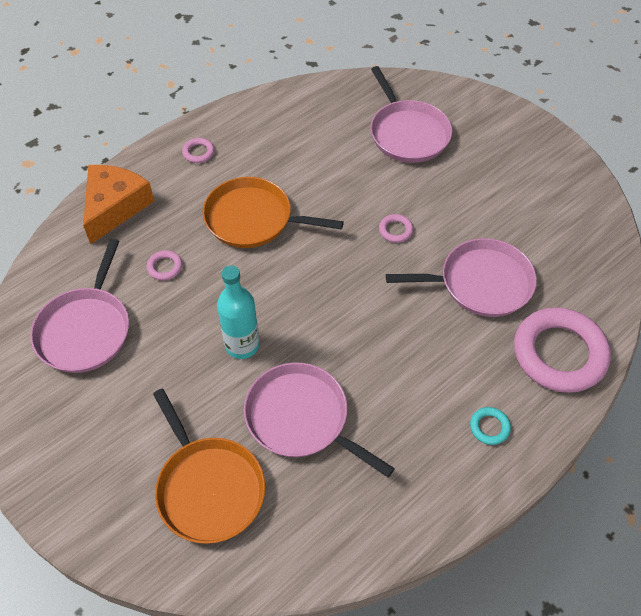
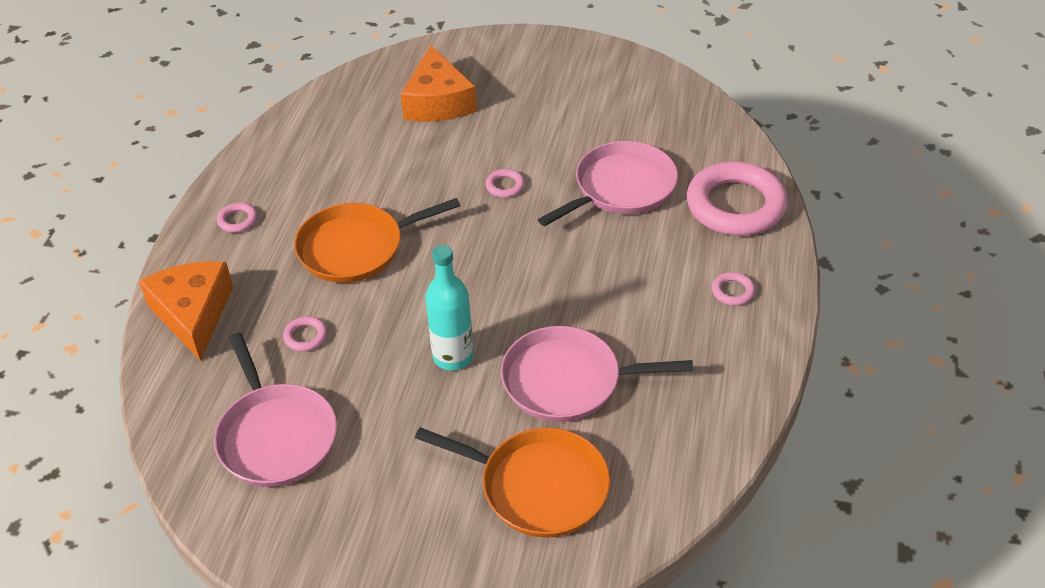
camera: 35 degrees left, 10 degrees down
pink pan [371,66,452,163] -> orange cheese [401,45,477,121]
turquoise ring [470,407,511,445] -> pink ring [712,272,755,306]

